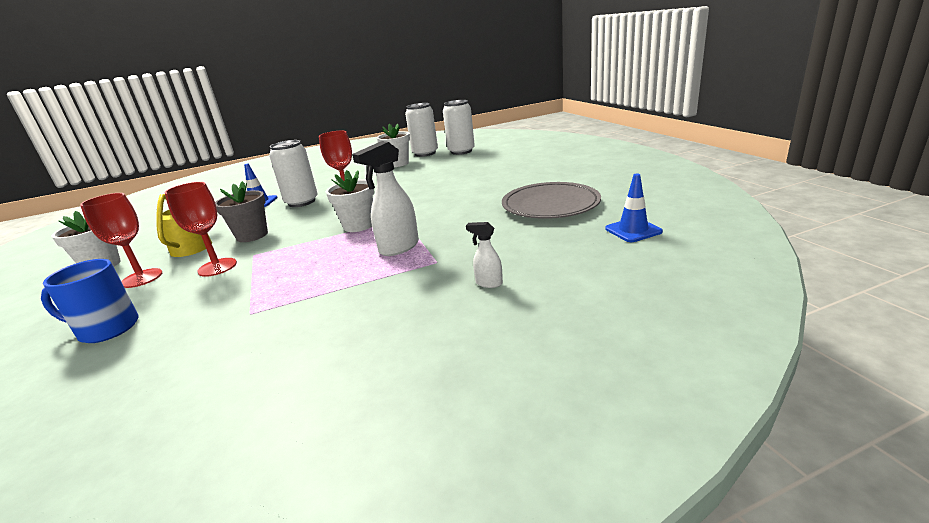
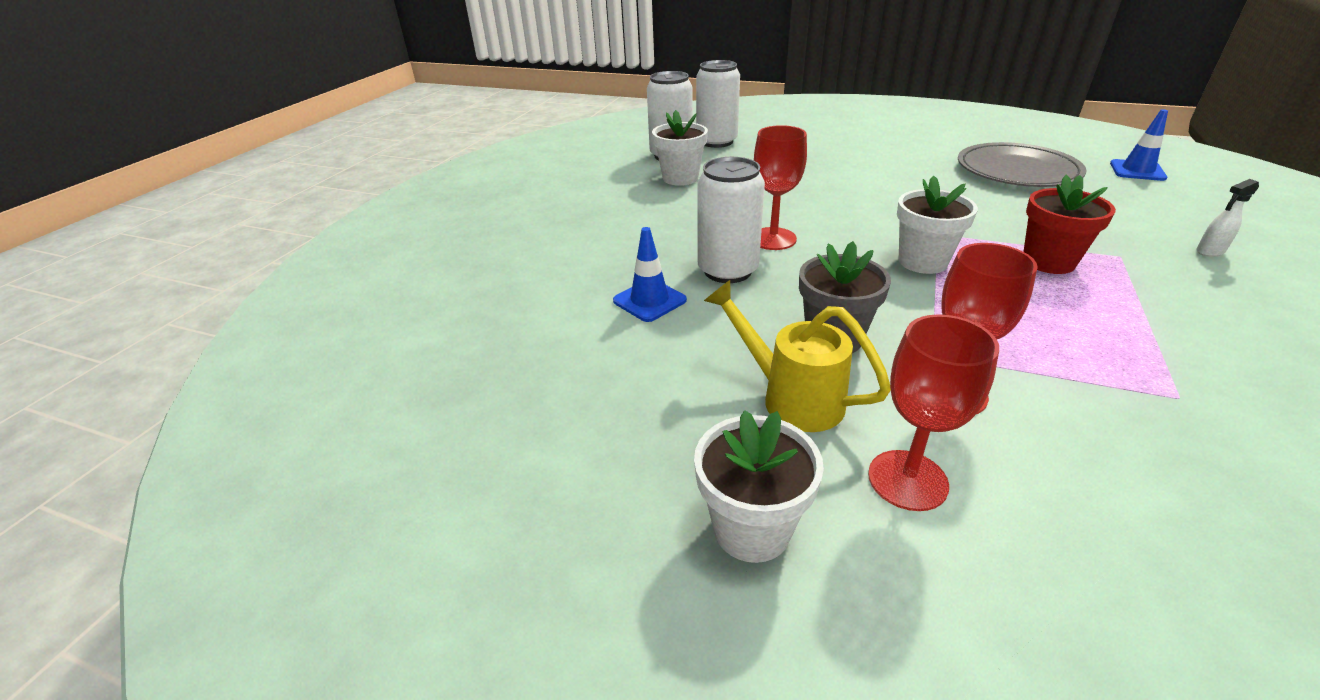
camera: 50 degrees left, 10 degrees up
blue mug [41,259,138,343] -> none
white spray bottle [352,141,419,256] -> red flower pot [1023,175,1116,274]

